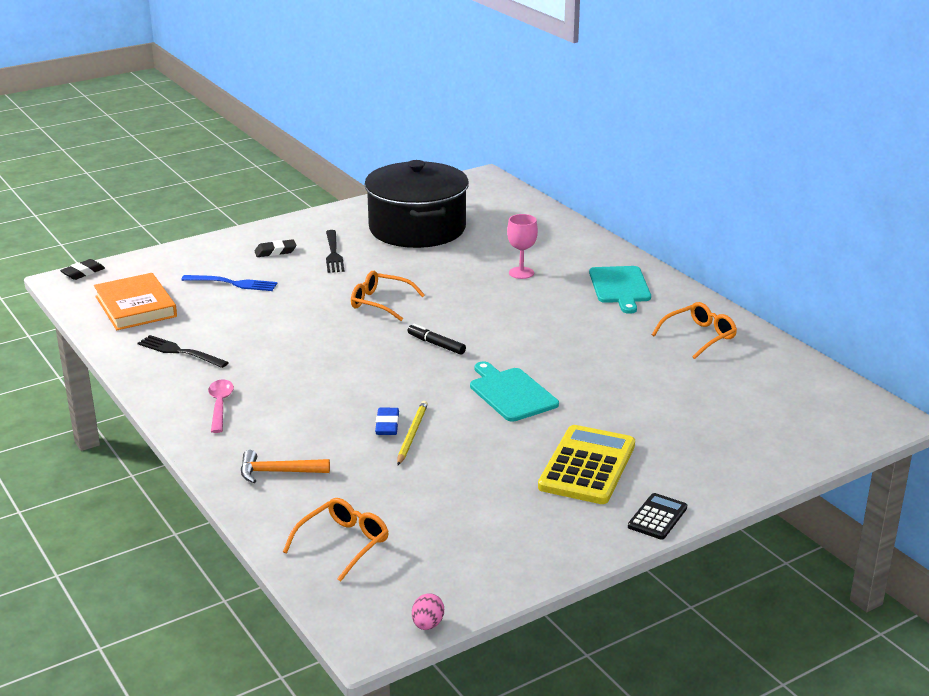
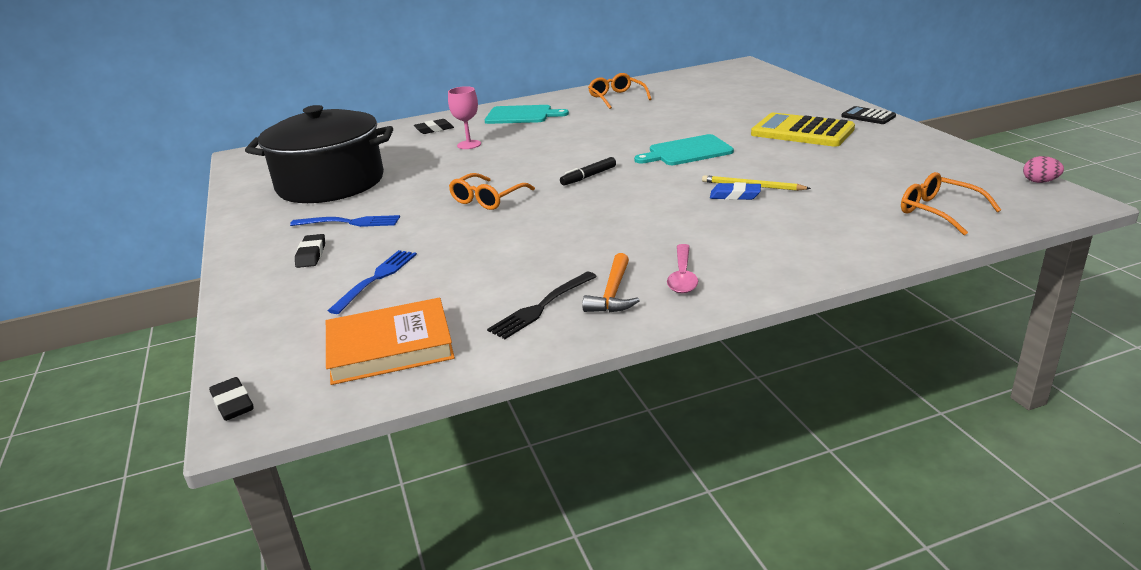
camera: 75 degrees left, 0 degrees up
pink spoon [208,379,234,433] -> pink spoon turned 90 degrees counterclockwise [667,244,698,294]
orange hammer [241,450,330,483] -> orange hammer moved to [582,253,640,313]
black fork [326,230,344,273] -> blue fork [290,215,400,227]
none -> black eraser [414,119,454,134]

